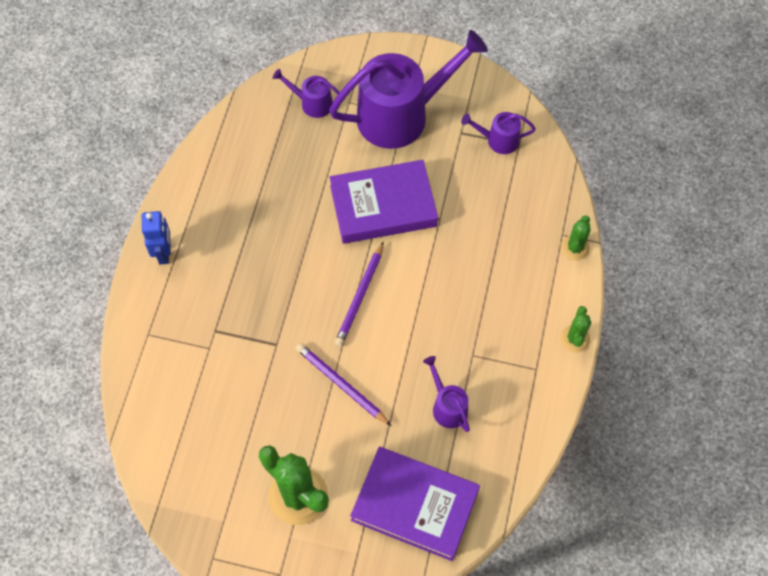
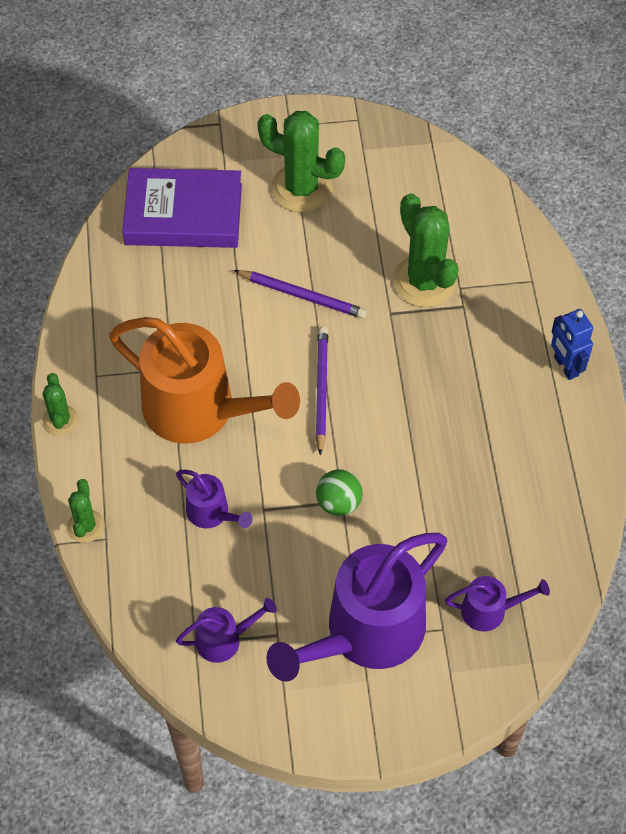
camera: 160 degrees right, 5 degrees down
purple book [330,160,438,244] -> green ball [316,469,363,516]
purple watering can [423,356,470,432] -> purple watering can moved to [176,470,253,529]
none -> orange watering can [109,317,300,444]
none -> green cactus [393,193,459,307]

